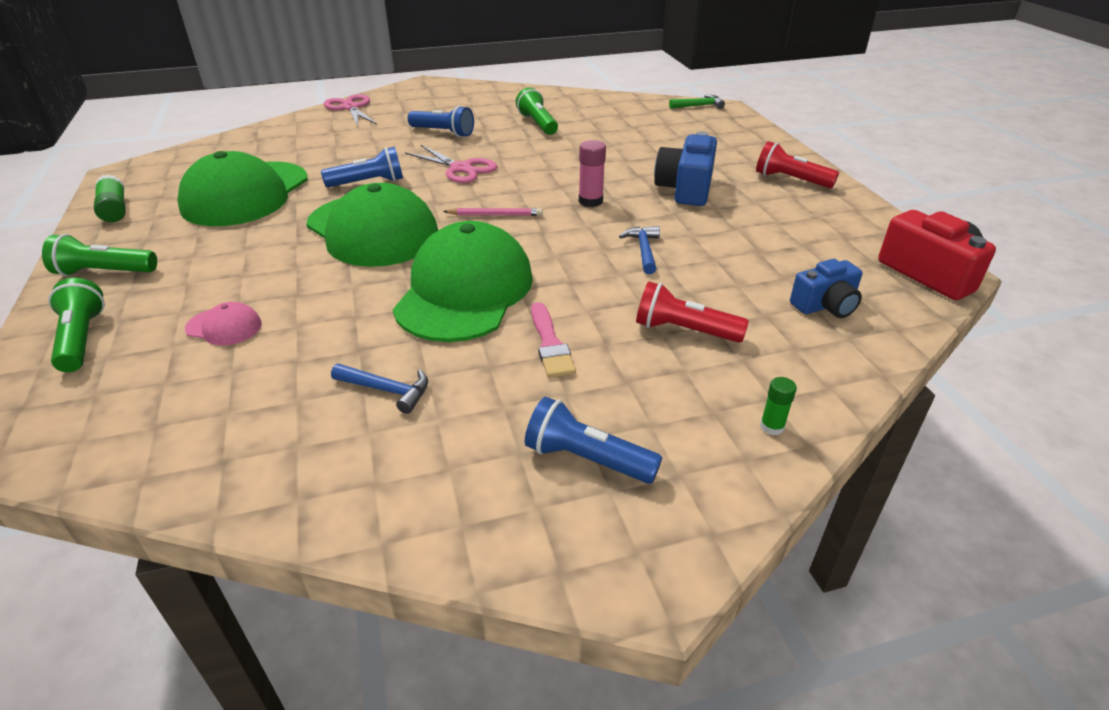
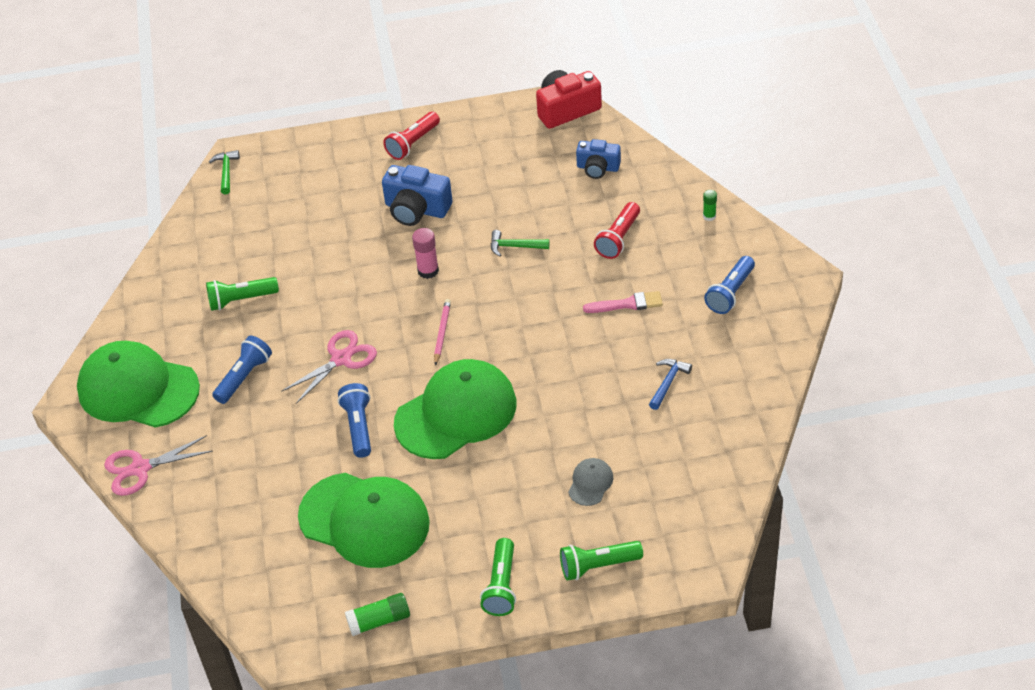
camera: 80 degrees left, 10 degrees up
pink cap [185,302,262,346] -> grey cap [568,458,613,506]
green cap [393,221,533,342] -> green cap moved to [77,341,200,428]
blue hammer [619,226,660,274] -> green hammer [491,230,549,257]
blue camera [790,259,863,318] -> blue camera turned 120 degrees clockwise [576,139,621,179]

